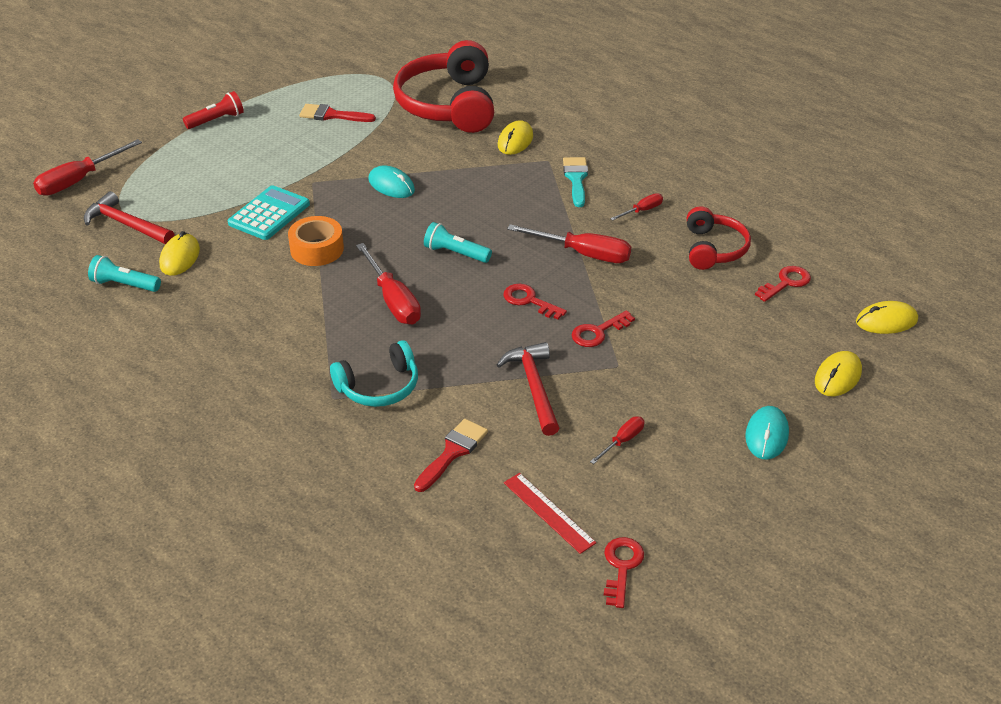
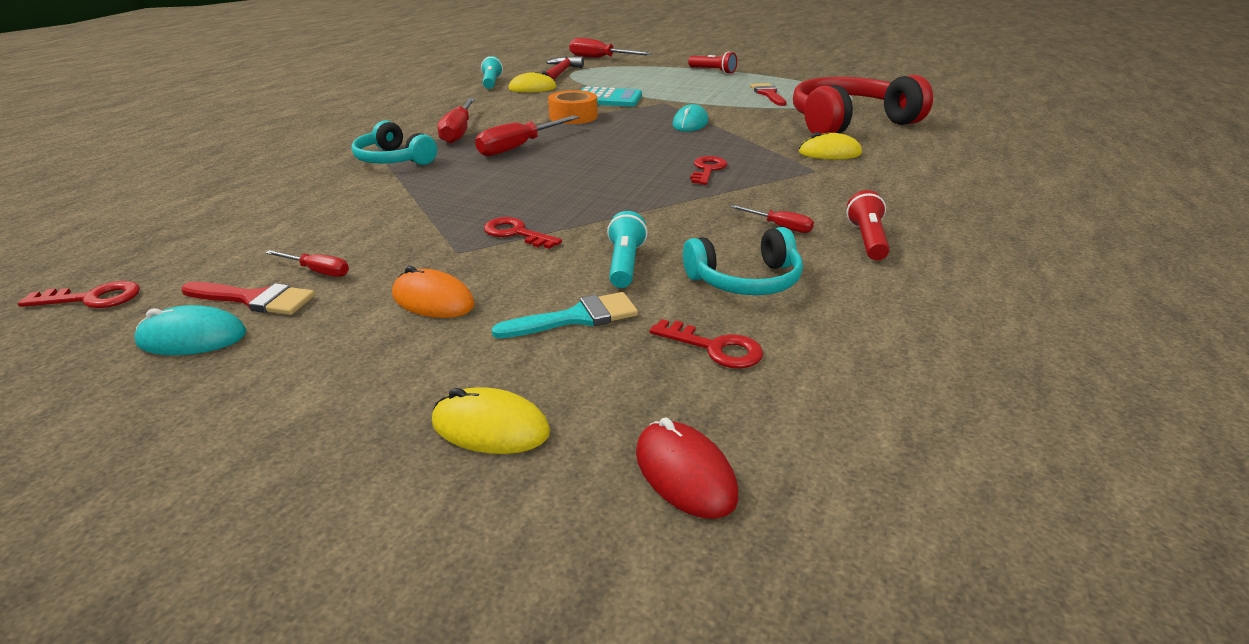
camera: 70 degrees right, 10 degrees down
red brush [414,419,488,492] -> red brush moved to [181,282,315,315]
turquoise flashlight [424,222,492,263] -> turquoise flashlight moved to [607,211,648,288]
red hammer [497,342,559,436] -> none
red key [503,284,567,320] -> red key moved to [690,156,728,185]
red ruler [504,473,596,554] -> none
red screwdriver [507,224,631,263] -> red screwdriver moved to [437,98,475,144]
turquoise brush [563,157,588,207] -> turquoise brush moved to [491,292,638,338]
red headphones [687,206,751,270] -> turquoise headphones [683,227,803,295]
turquoise mouse [745,406,789,460] -> turquoise mouse moved to [134,305,246,355]
yellow mouse [856,301,918,334] -> red mouse [636,418,738,519]
none -> orange mouse [392,266,475,318]
none -> red flashlight [846,190,890,260]

